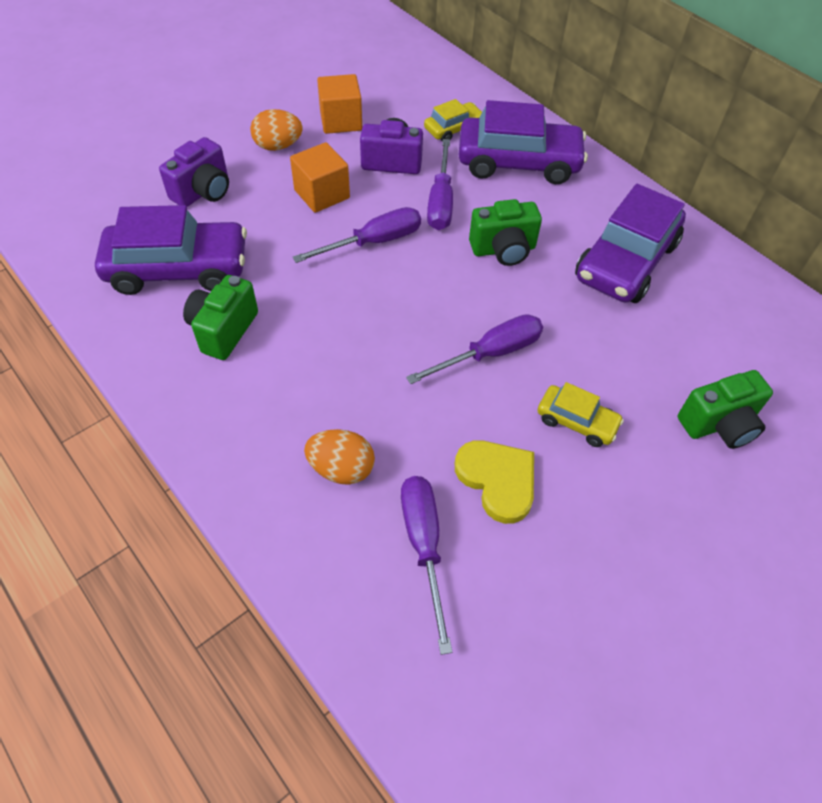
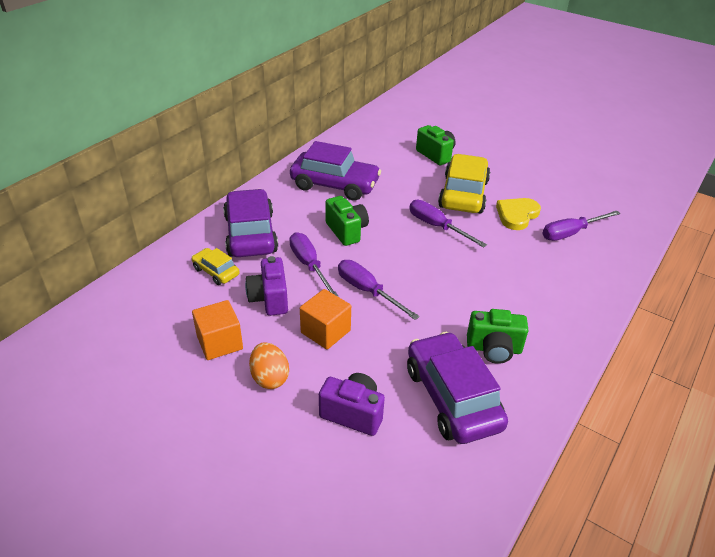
camera: 105 degrees left, 15 degrees down
orange egg [304,429,375,485] -> none
purple screwdriver [427,139,453,230] -> purple screwdriver turned 105 degrees counterclockwise [289,232,339,297]
yellow car [538,382,624,447] -> yellow car [438,154,490,214], size x1.99

